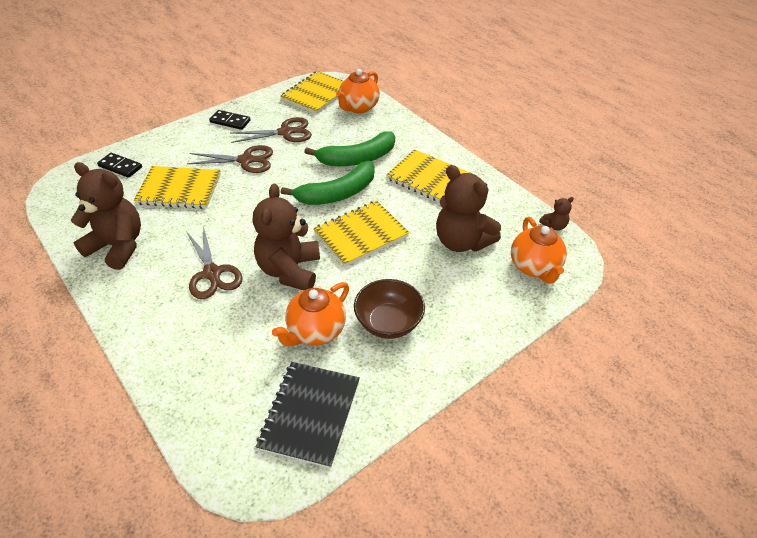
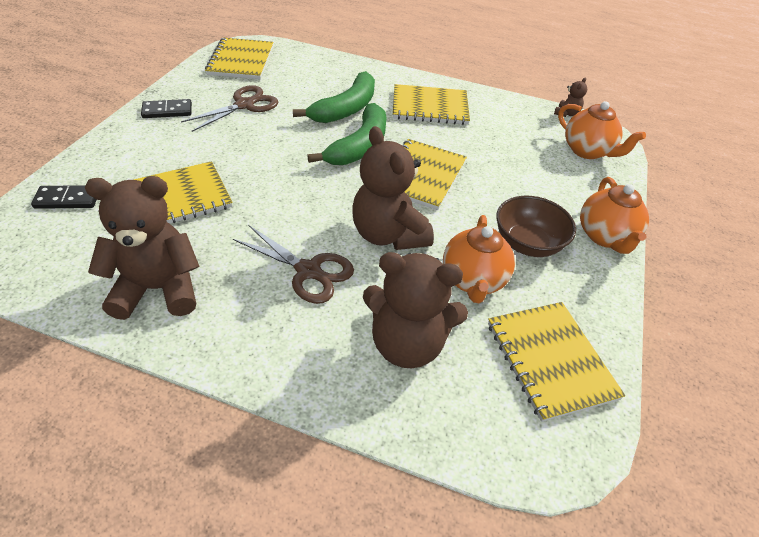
camera: 35 degrees left, 0 degrees up
brown scissors [187,145,273,173] -> none
black notebook [256,362,360,468] -> yellow notebook [488,302,625,422]
orange teapot [336,69,380,113] -> orange teapot moved to [580,177,649,254]
brown teddy bear [436,165,501,252] -> brown teddy bear moved to [363,252,468,369]

